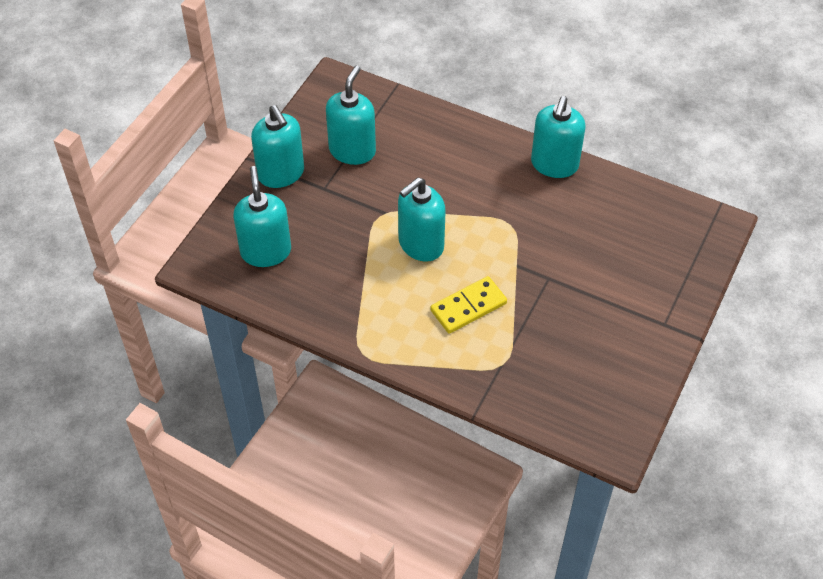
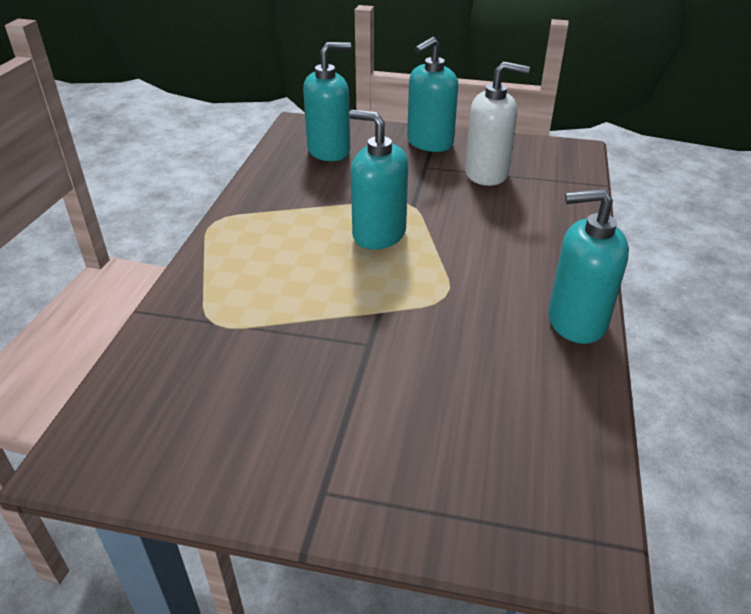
camera: 75 degrees right, 15 degrees down
turquoise soap dispenser [326,65,376,165] -> white soap dispenser [465,62,530,186]
yellow domino [430,276,507,334] -> none

